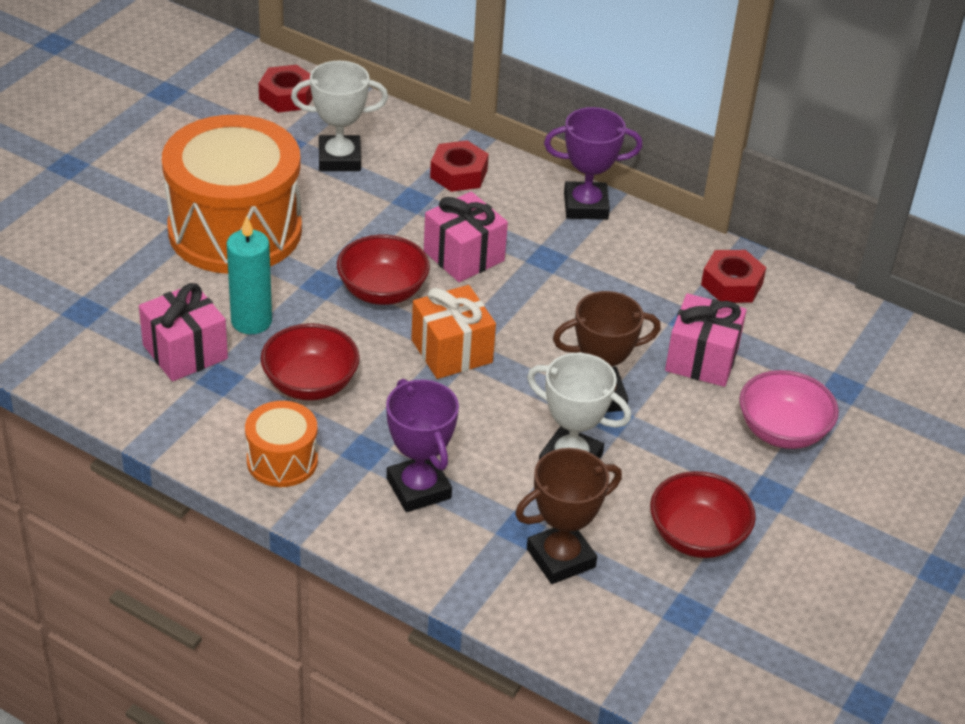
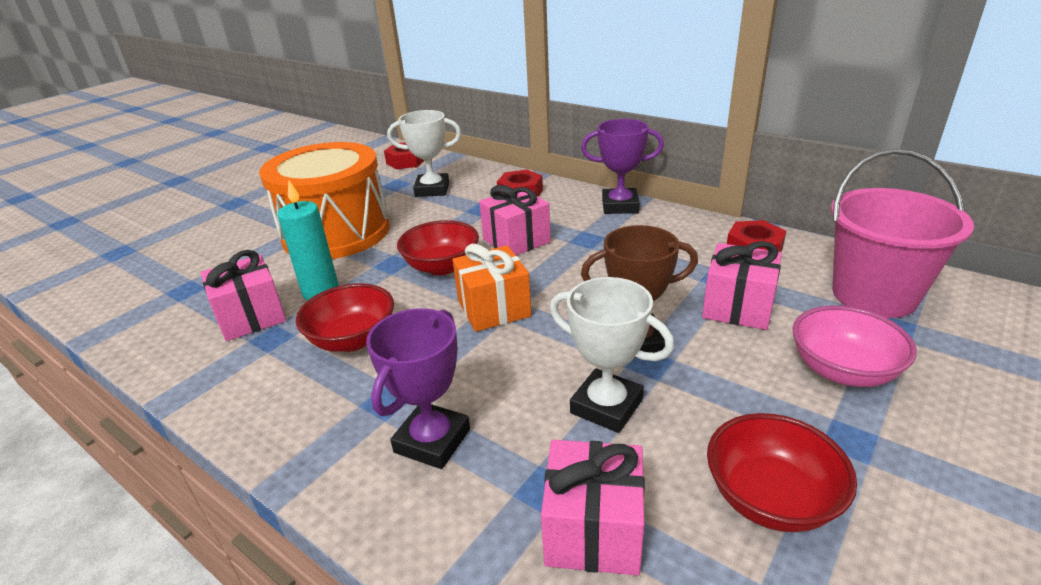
camera: 10 degrees right, 10 degrees down
orange drum [245,401,318,487] -> none
purple trophy [386,379,459,512] -> purple trophy turned 45 degrees clockwise [366,308,470,469]
brown trophy [515,448,622,584] -> pink gift [541,440,645,576]
none -> pink bucket [831,149,974,318]

